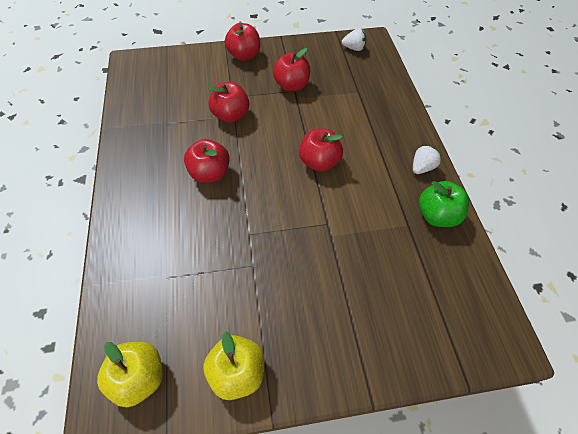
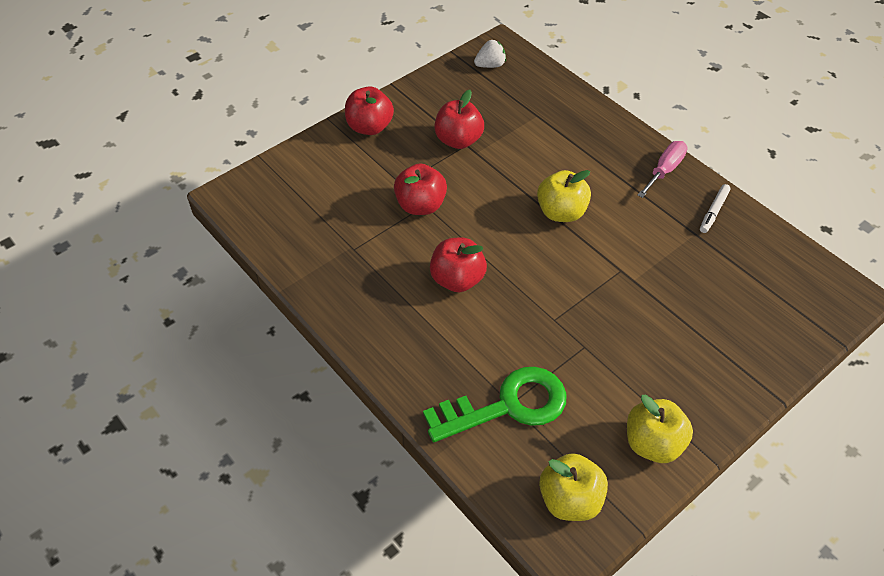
camera: 30 degrees left, 5 degrees down
red apple [299,129,343,171] -> yellow apple [537,170,591,222]
white strawberry [413,145,441,174] -> pink screwdriver [638,141,687,198]
green apple [419,181,469,227] -> white marker [700,184,731,233]
none -> green key [423,367,566,442]

